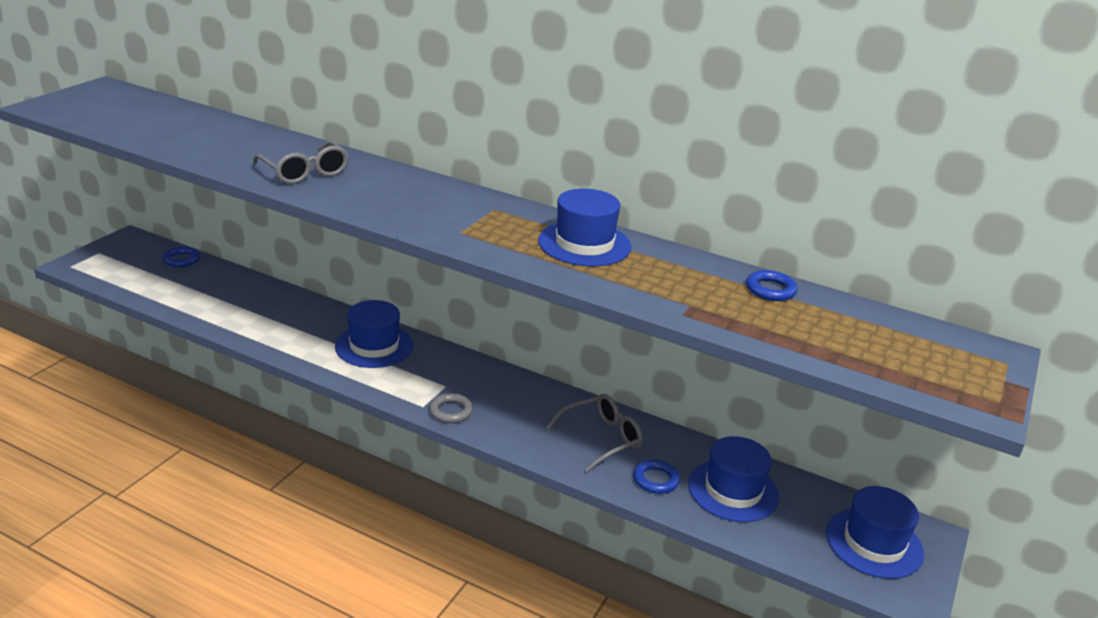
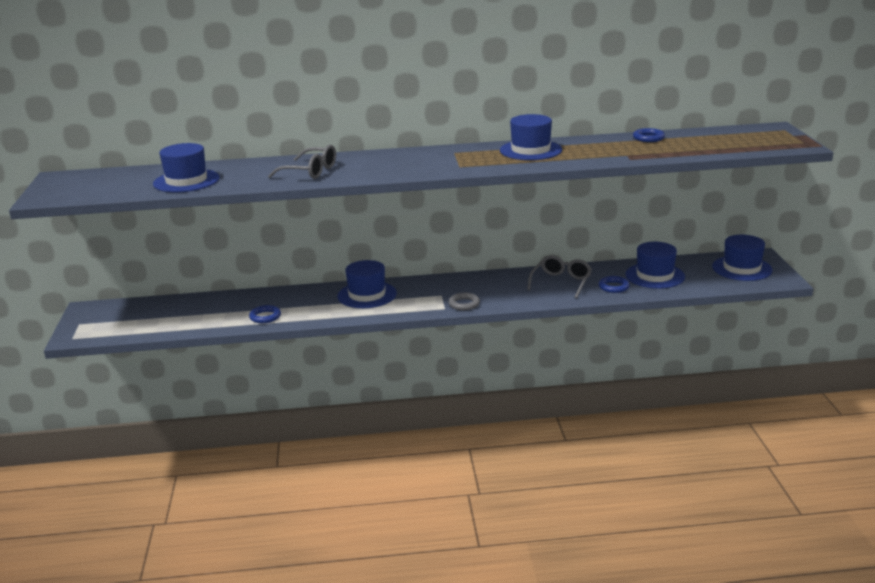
camera: 30 degrees left, 5 degrees down
blue ring [162,246,200,267] -> blue ring moved to [249,305,281,323]
none -> blue hat [153,143,220,192]

